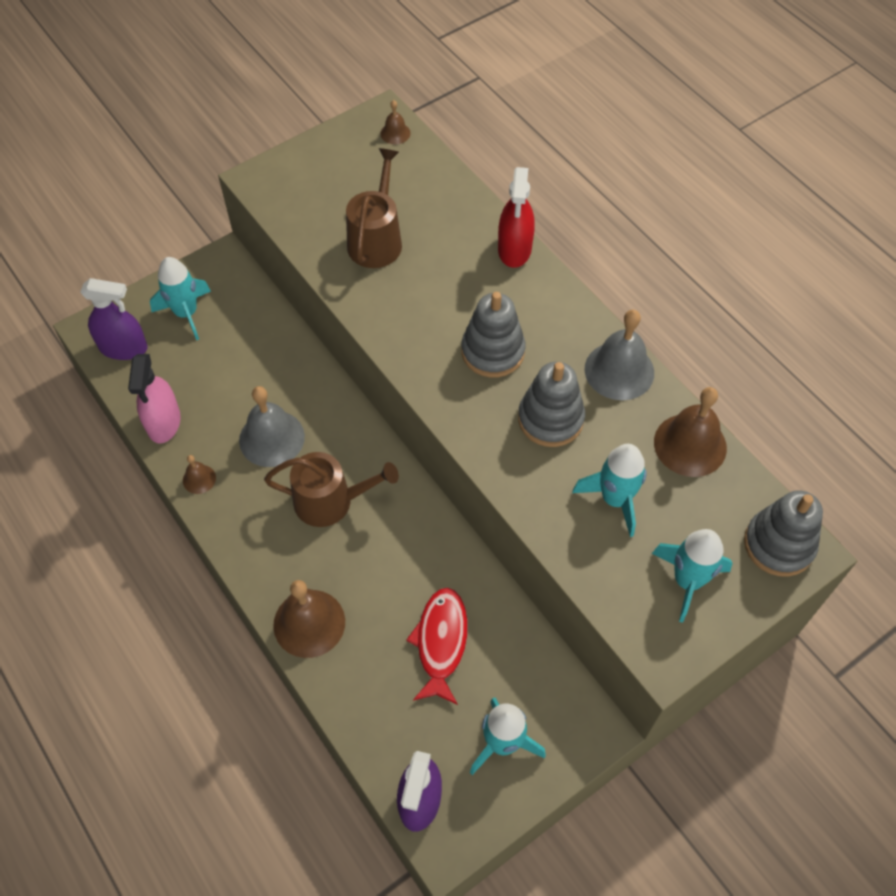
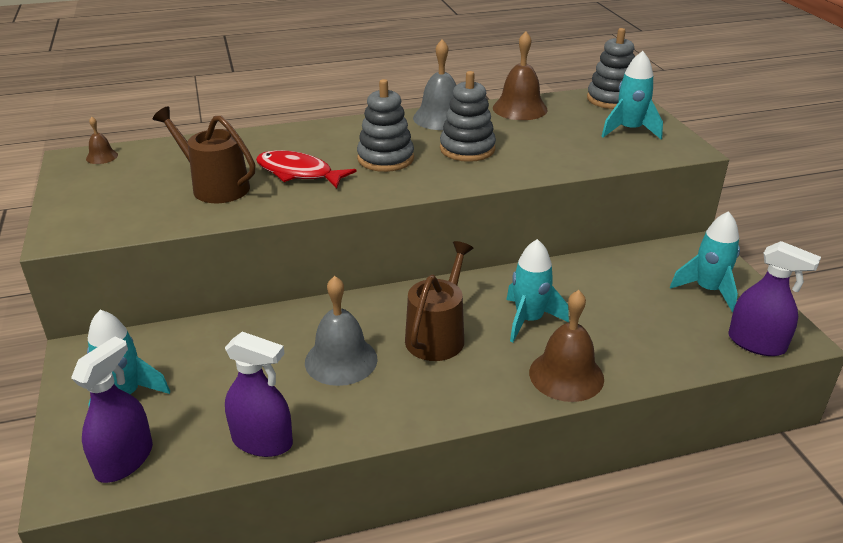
camera: 70 degrees left, 25 degrees down
pink spray bottle [128,354,181,443] -> purple spray bottle [225,332,293,457]
brown bell [183,455,216,494] -> none
red fish [406,588,468,705] -> red fish moved to [256,150,356,189]
red spray bottle [498,167,535,268] -> none
turquoise rocket [572,444,647,537] -> turquoise rocket moved to [506,239,569,342]

